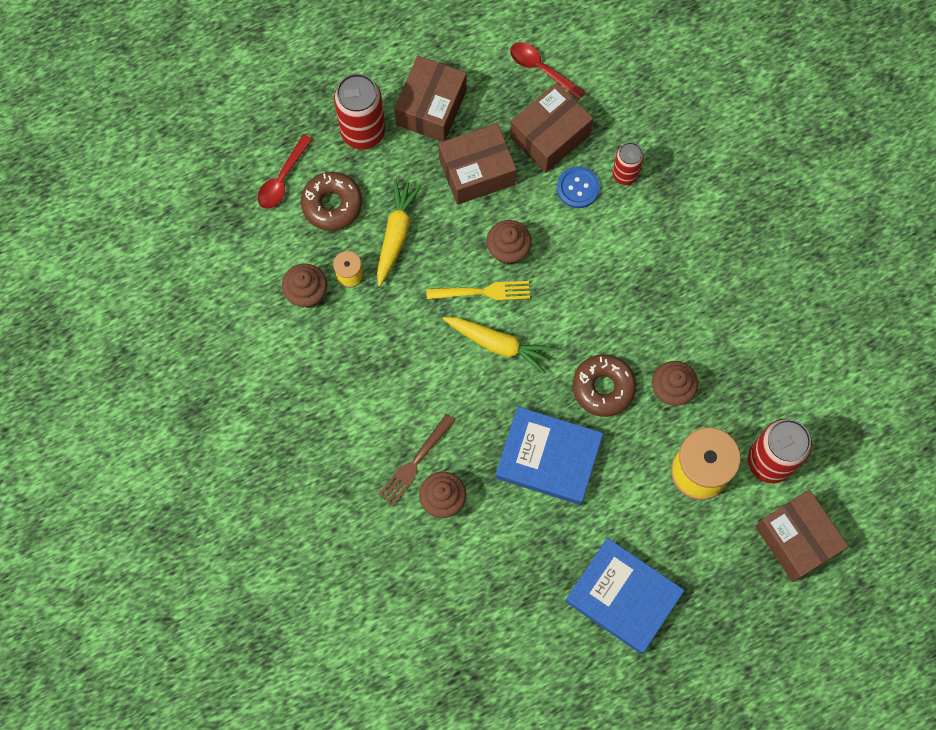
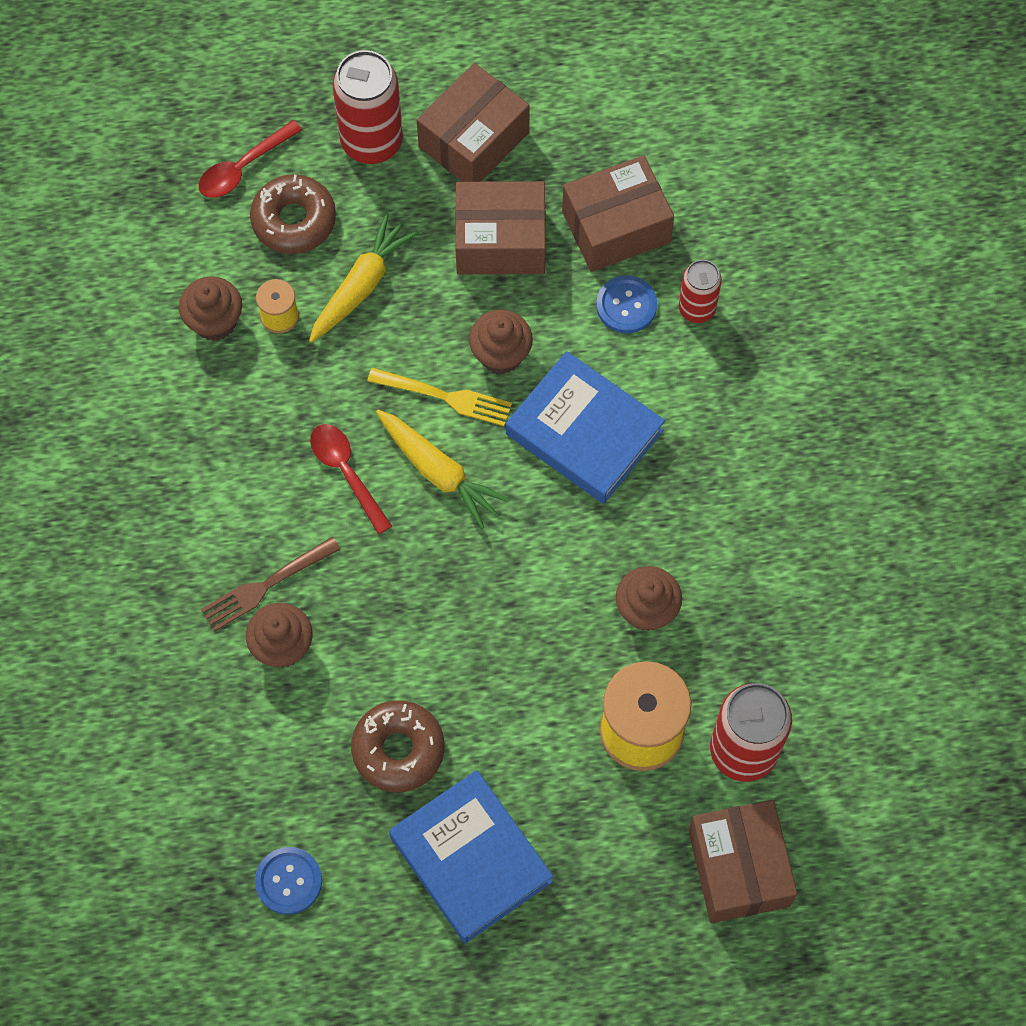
camera: 20 degrees right, 5 degrees down
blue book [495,407,603,505] -> blue book moved to [506,351,665,504]
red spoon [510,42,585,100] -> red spoon moved to [310,424,392,535]
brown donut [573,354,636,417] -> brown donut moved to [351,700,444,792]
none -> blue button [255,847,322,915]

